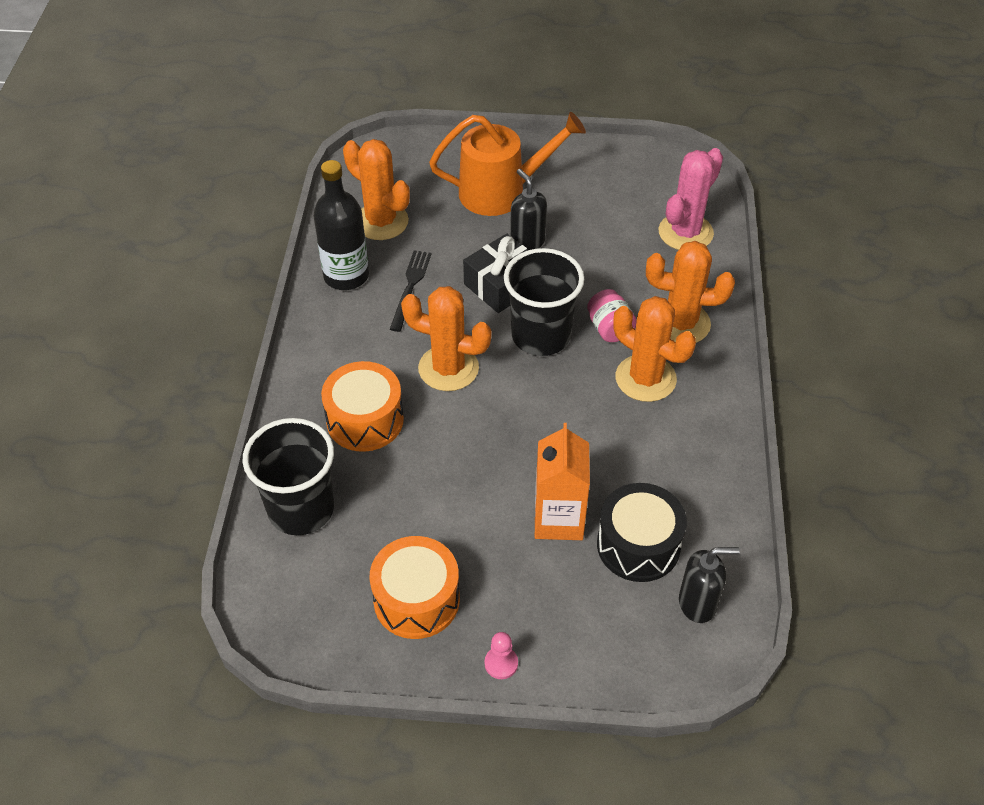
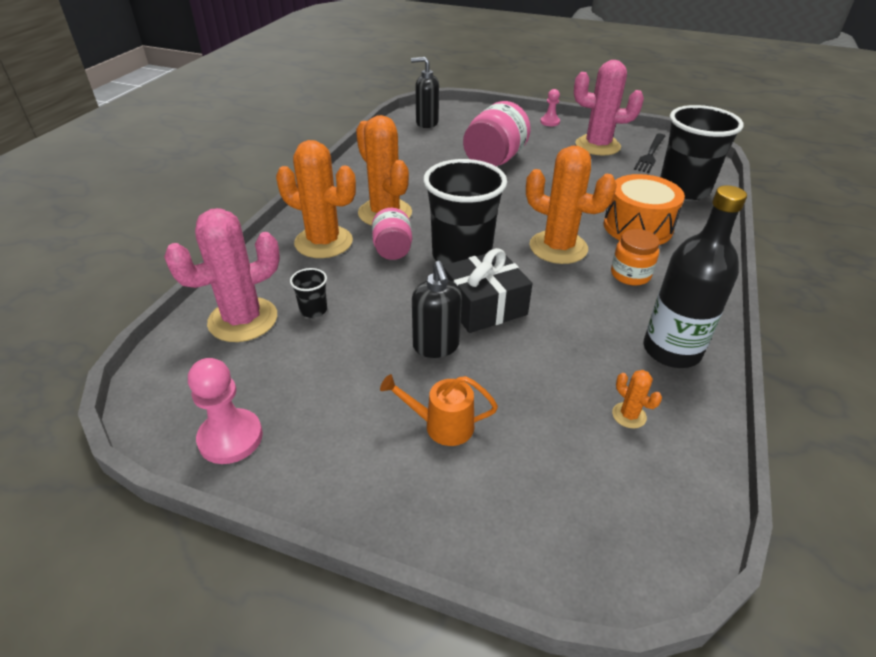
camera: 165 degrees left, 10 degrees down
orange cactus [343,139,410,240] -> orange cactus [612,370,662,429], size x0.42
orange drum [370,536,460,639] -> pink cactus [574,60,644,156]
black fork [390,250,431,332] -> black fork moved to [634,133,665,173]
orange watering can [429,112,586,216] -> orange watering can [380,374,498,446], size x0.49
orange carton [535,423,590,540] -> pink jar [463,101,531,167]
black drum [597,483,687,582] -> none
none -> pink pawn [188,358,263,464]
none -> black cup [290,268,327,318]
none -> orange jar [611,229,660,286]

